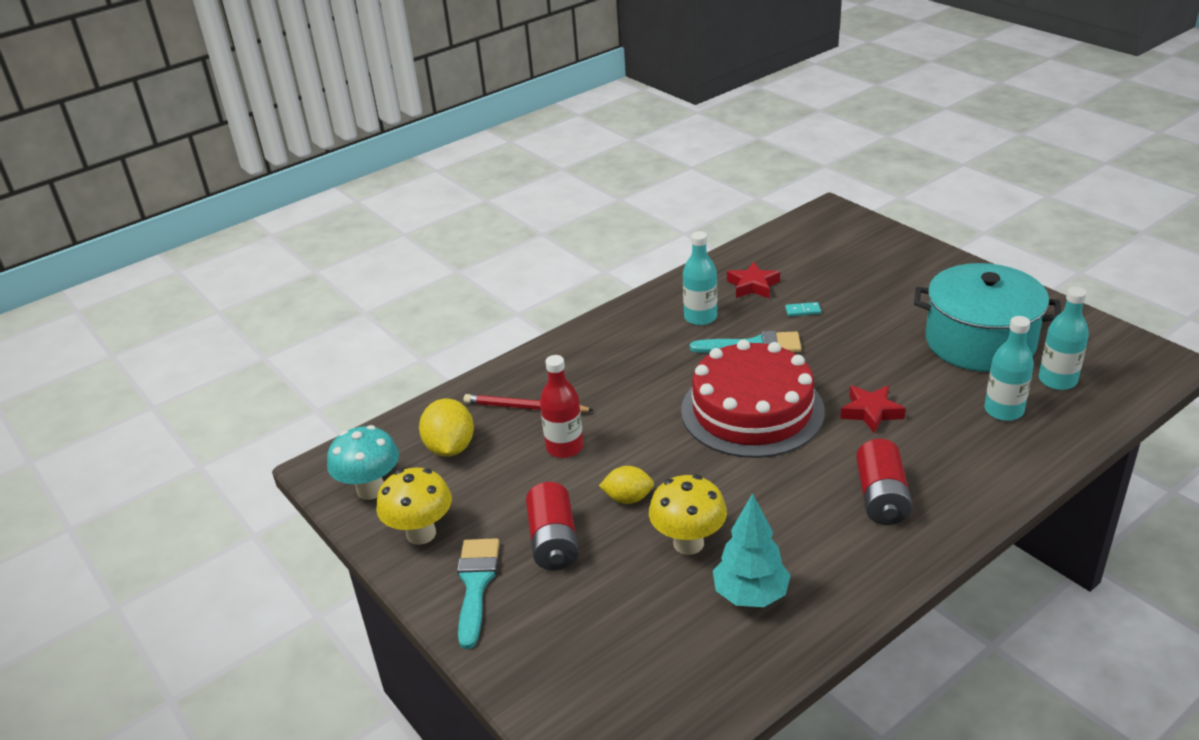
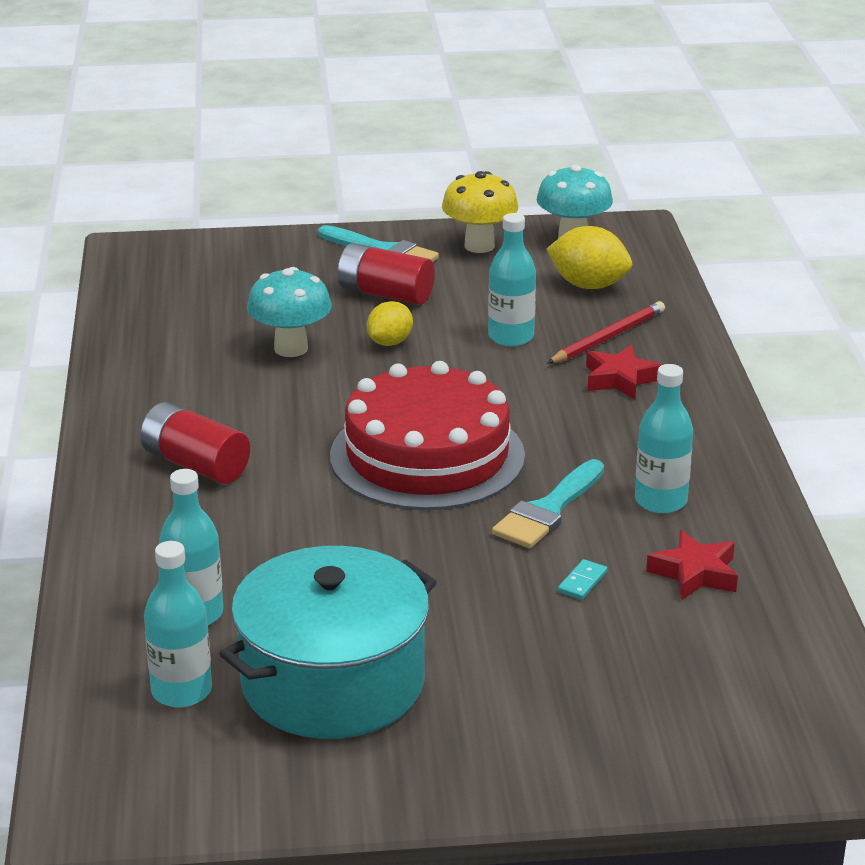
camera: 120 degrees right, 5 degrees down
red bottle [540,355,583,458] -> turquoise bottle [488,213,536,346]
yellow mushroom [649,475,727,555] -> turquoise mushroom [247,267,332,357]
turquoise tree [713,493,791,607] -> none
red star [840,386,906,434] -> red star moved to [586,345,662,399]

